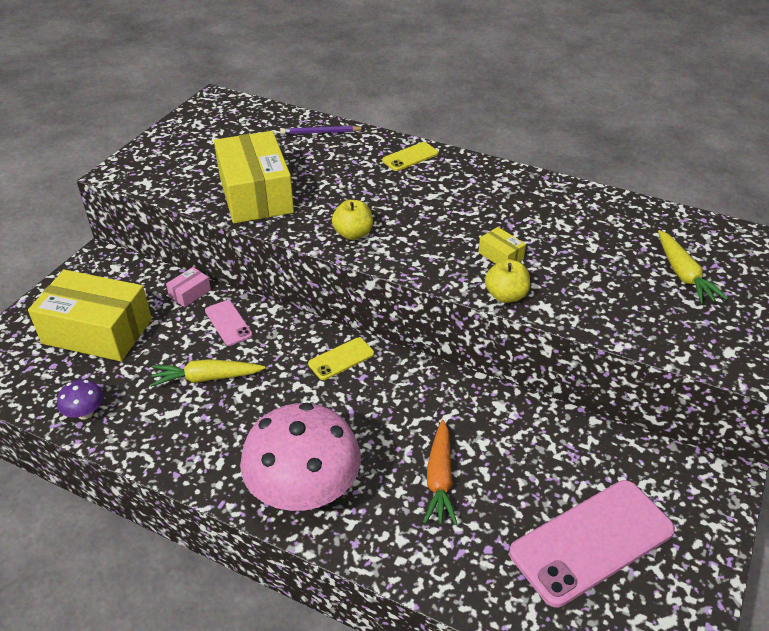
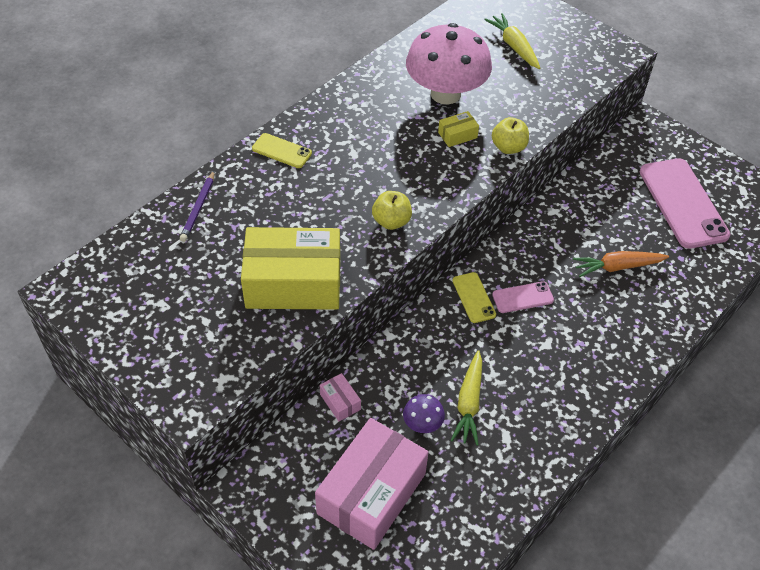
camera: 75 degrees left, 10 degrees up
yellow box [28,270,152,361] -> pink box [315,418,429,550]
purple mushroom [57,379,103,420] -> purple mushroom moved to [403,394,445,433]
pink phone [205,300,253,346] -> pink phone moved to [492,281,554,313]
pink mushroom [240,403,361,511] -> pink mushroom moved to [406,23,492,104]
yellow phone [382,142,438,171] -> yellow phone turned 45 degrees counterclockwise [252,133,312,168]
orange carrot [424,420,457,525] -> orange carrot turned 150 degrees clockwise [573,251,669,277]
yellow carrot [658,230,728,304] -> yellow carrot turned 120 degrees counterclockwise [484,13,540,69]

